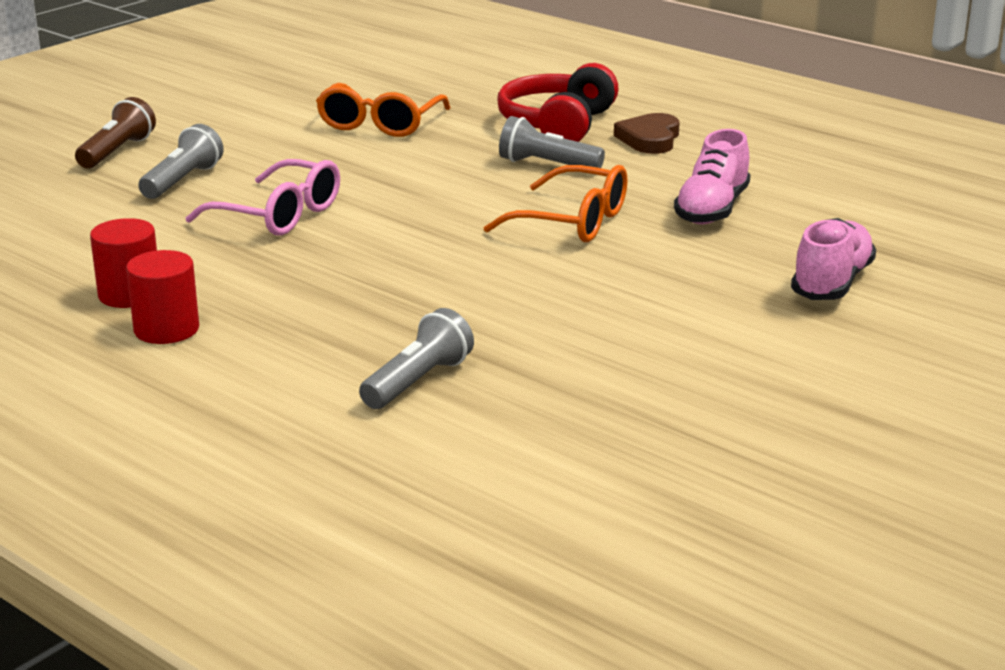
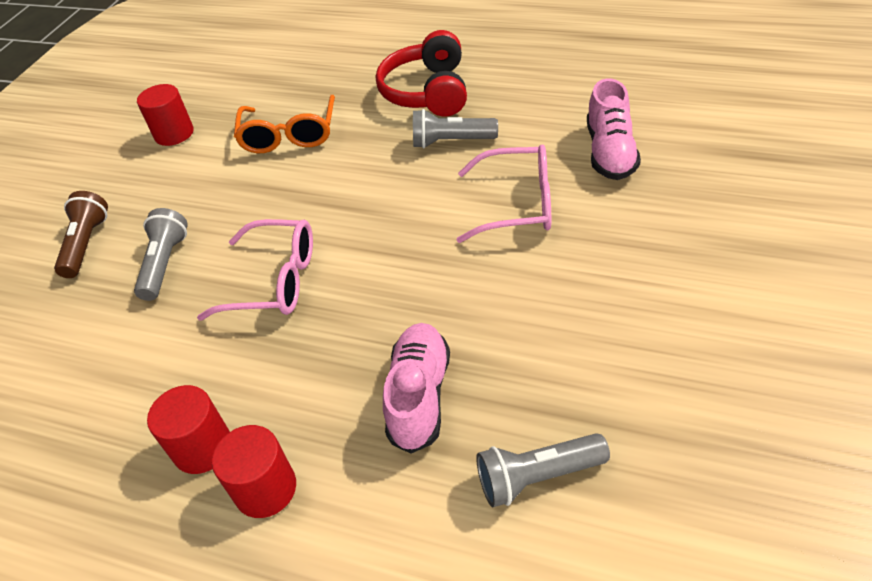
camera: 15 degrees left, 20 degrees up
grey flashlight [359,308,474,409] -> grey flashlight turned 120 degrees counterclockwise [476,433,610,507]
orange glasses [483,165,628,242] -> pink glasses [457,145,551,243]
brown heart [614,113,680,154] -> none
pink shoe [791,218,876,300] -> pink shoe moved to [383,323,450,453]
none -> red cylinder [137,84,194,146]

